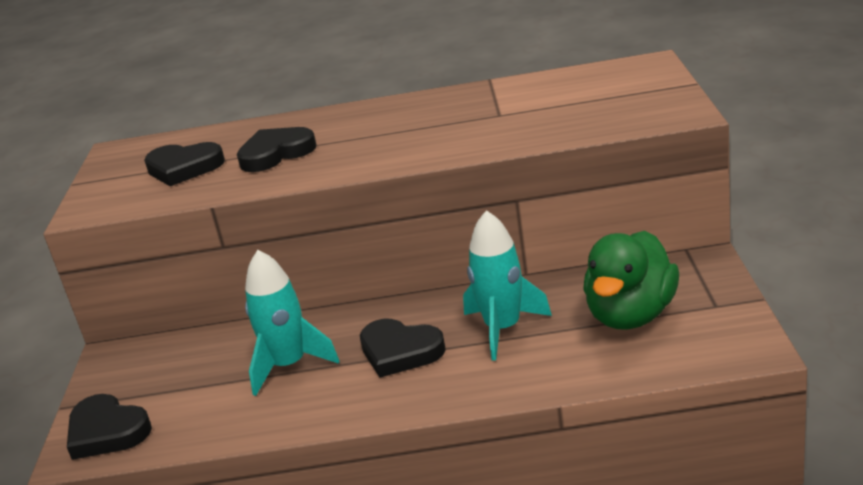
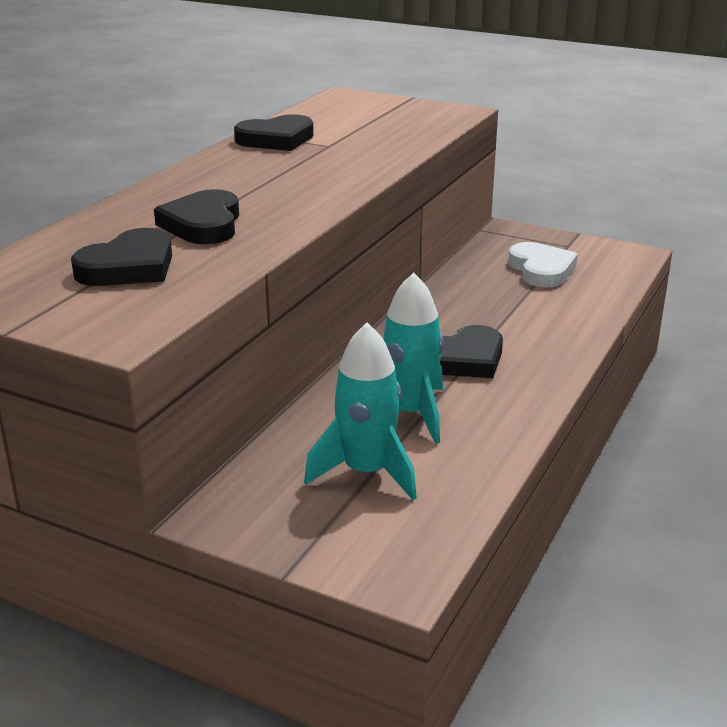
camera: 65 degrees left, 0 degrees up
black heart [67,394,152,460] -> black heart moved to [234,114,314,151]
turquoise rocket [463,210,552,360] -> turquoise rocket moved to [304,323,417,500]
green duck [583,231,679,329] -> white heart [508,242,578,287]

